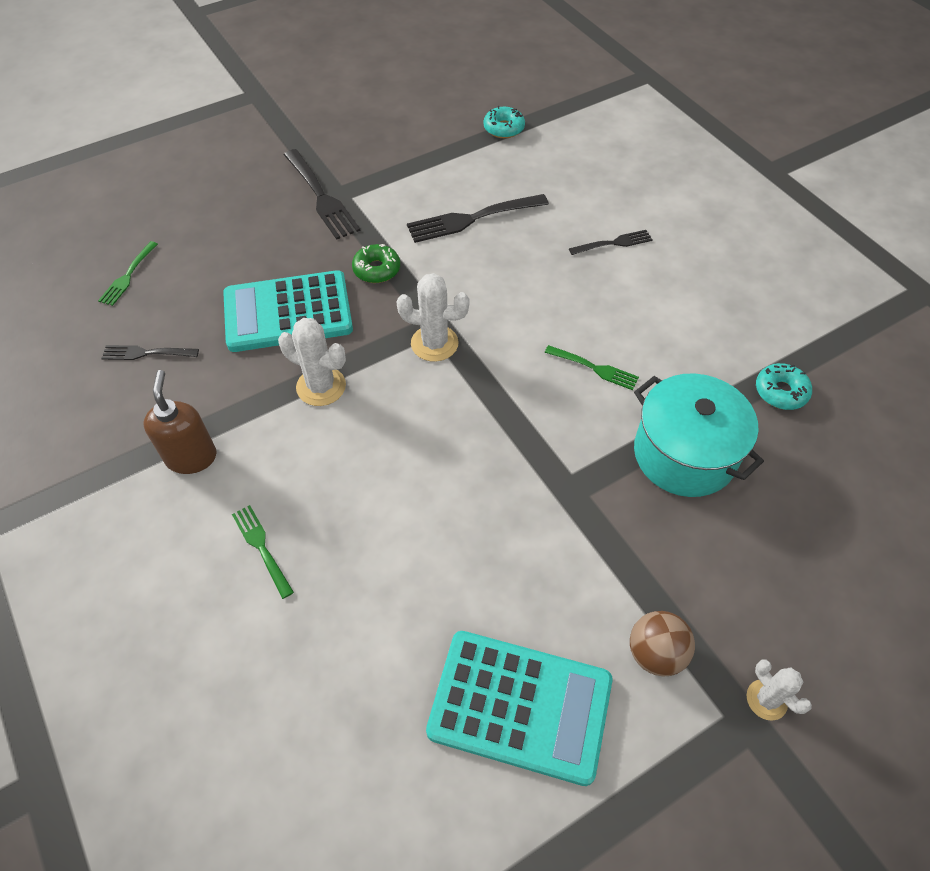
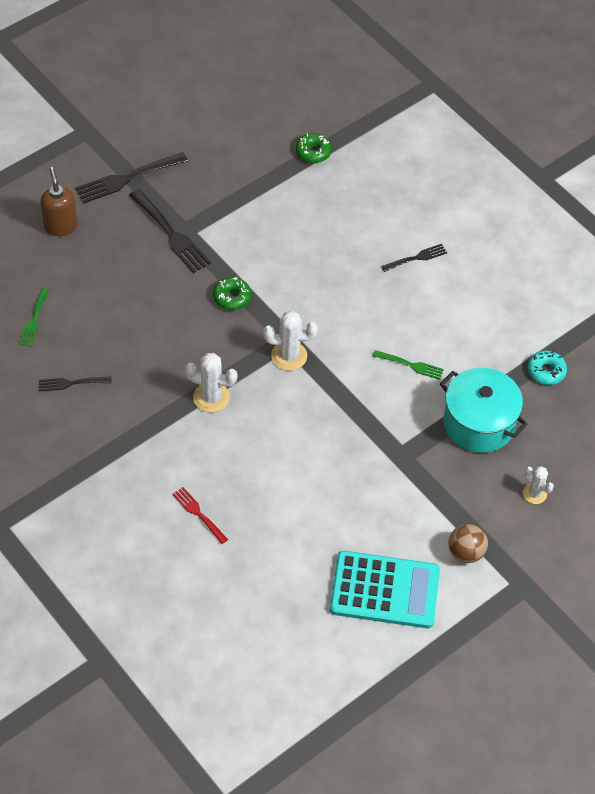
camera: 10 degrees left, 0 degrees up
brown soap dispenser [143,370,217,474] -> brown soap dispenser moved to [40,167,78,236]
turquoise calculator [223,270,353,352] -> none
green fork [232,505,294,599] -> red fork [172,487,228,544]
black fork [407,194,549,243] -> black fork moved to [75,153,188,203]
turquoise donut [484,106,525,138] -> green donut [296,133,332,163]
white cactus [747,659,812,721] -> white cactus moved to [523,466,554,504]

